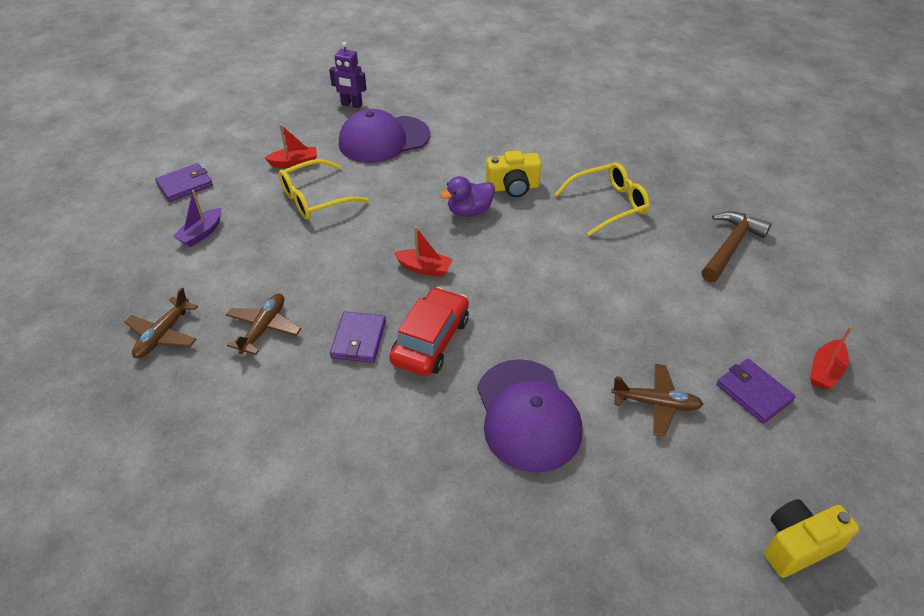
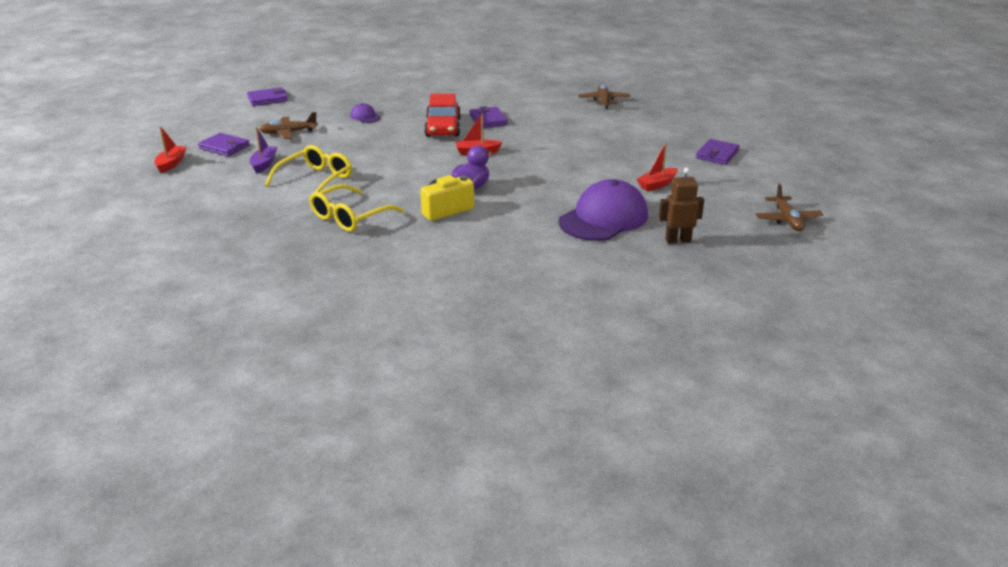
camera: 155 degrees right, 15 degrees down
purple boat [173,190,221,247] -> purple boat moved to [250,126,277,173]
brown plane [226,293,301,355] -> brown plane moved to [755,184,823,231]
yellow glasses [279,159,369,220] -> yellow glasses moved to [265,145,352,201]
purple robot [329,42,367,108] -> brown robot [659,168,704,244]
purple cap [477,359,582,473] -> purple cap [350,103,380,123], size x0.43
brown hammer [701,211,771,282] -> none
yellow camera [764,499,859,578] -> none
none -> purple wallet [247,87,288,106]

